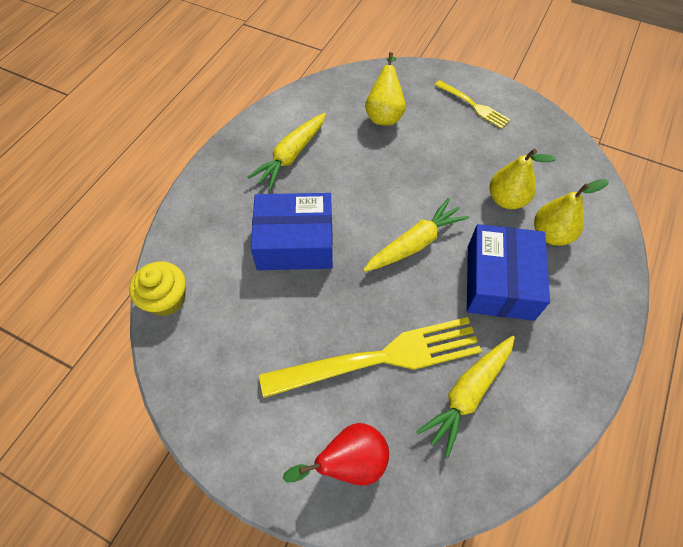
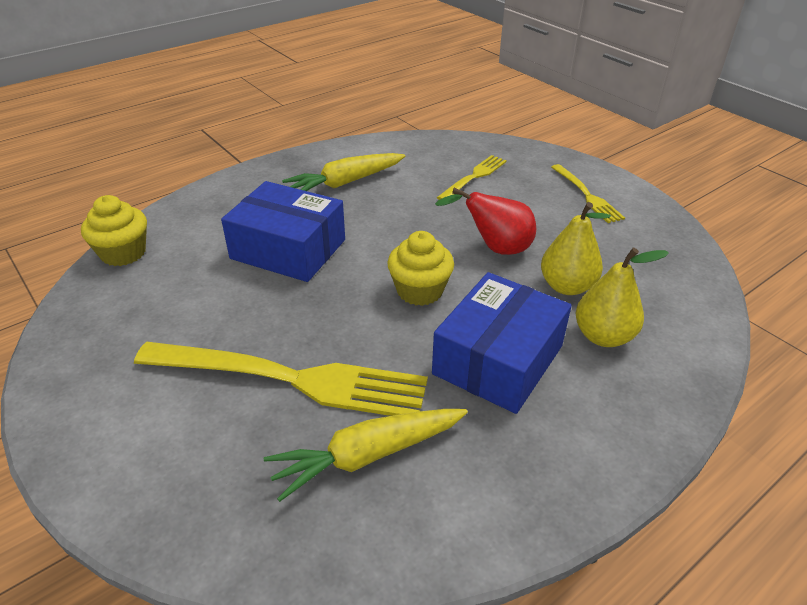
camera: 25 degrees right, 20 degrees down
red pear [283,423,389,485] -> red pear moved to [435,188,536,255]
yellow carrot [363,198,469,272] -> yellow cupcake [387,231,454,306]
yellow pear [365,52,406,126] -> yellow fork [437,155,507,200]

